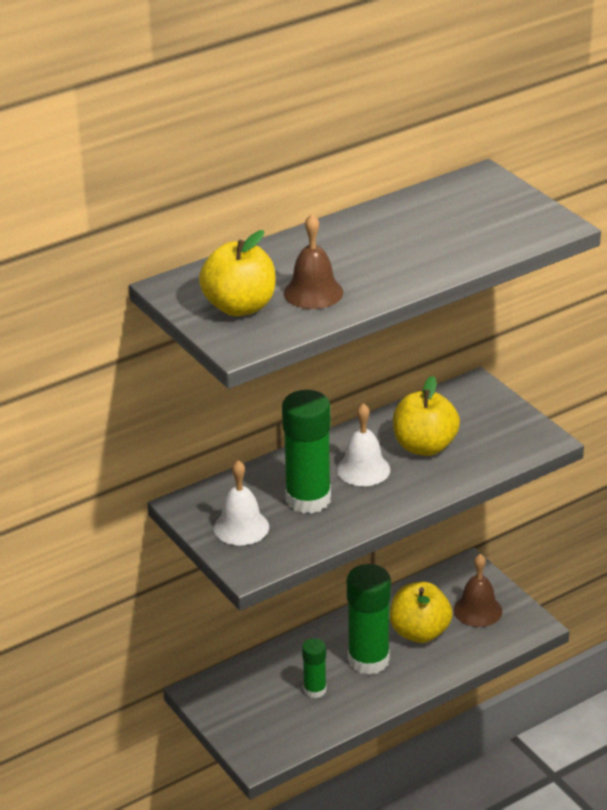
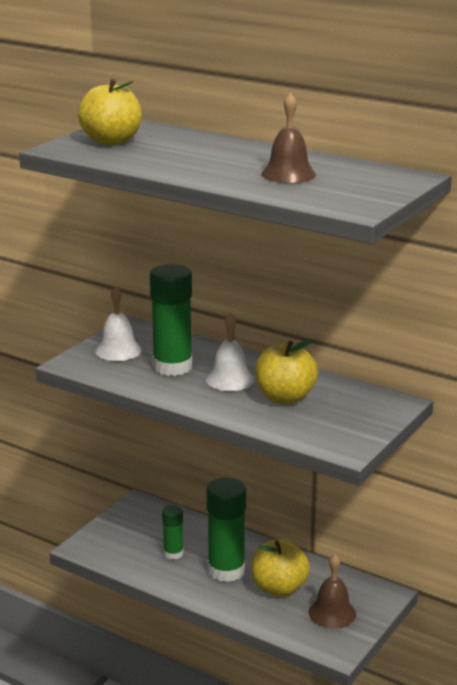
camera: 65 degrees right, 10 degrees down
brown bell [284,214,343,309] -> brown bell moved to [261,92,316,183]

